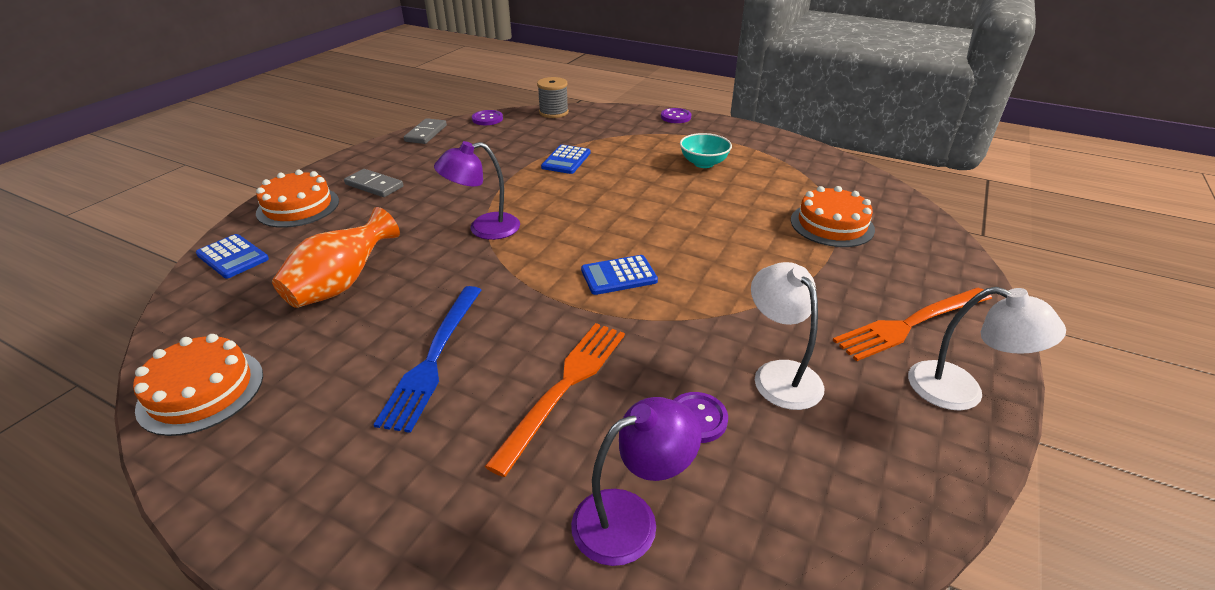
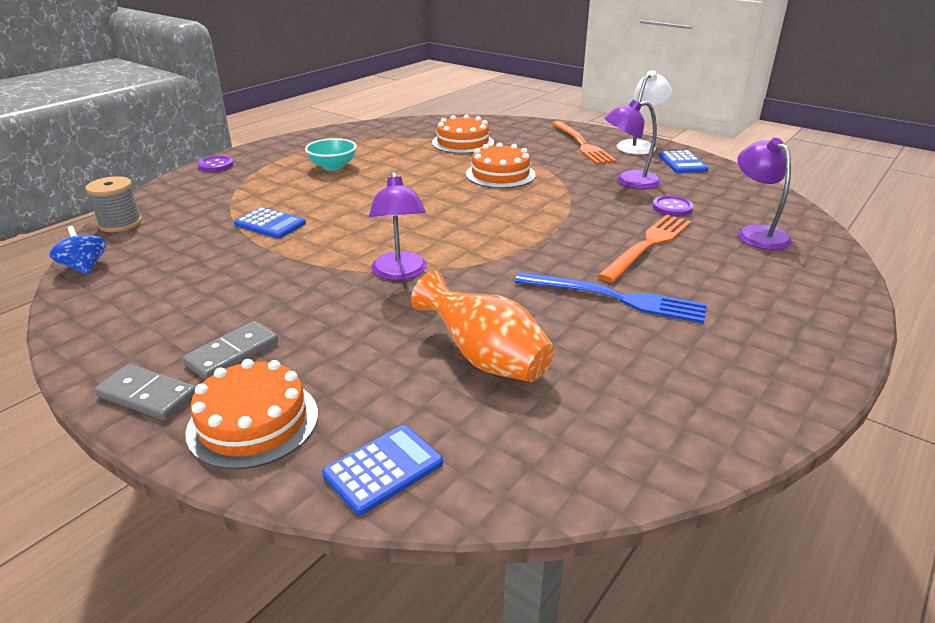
camera: 80 degrees left, 5 degrees down
orange cake [133,334,263,436] -> orange cake moved to [466,142,536,188]
grey domino [404,118,447,144] -> grey domino moved to [95,364,195,420]
purple button [472,110,503,125] -> blue spinning top [50,226,107,275]
orange fork [484,323,625,477] -> orange fork turned 90 degrees clockwise [597,215,692,282]
blue calculator [581,255,658,295] -> blue calculator moved to [658,150,709,173]
white lamp [751,262,824,410] -> purple lamp [604,100,661,189]

